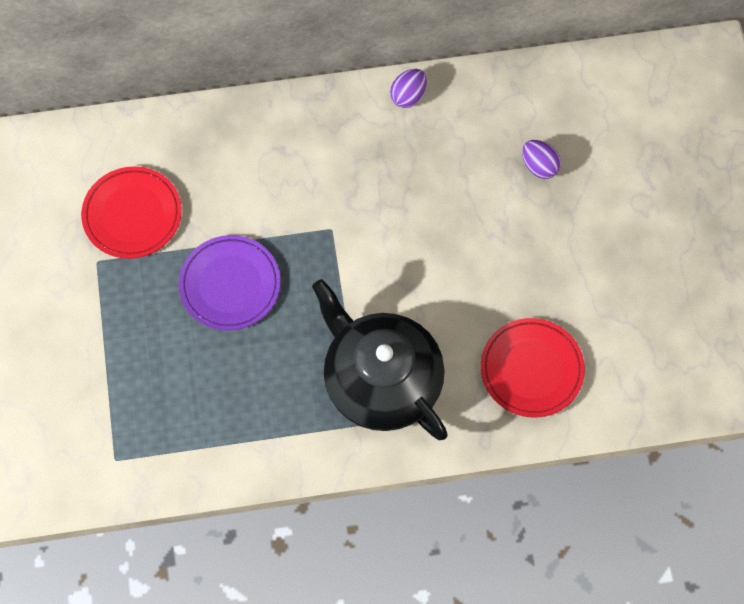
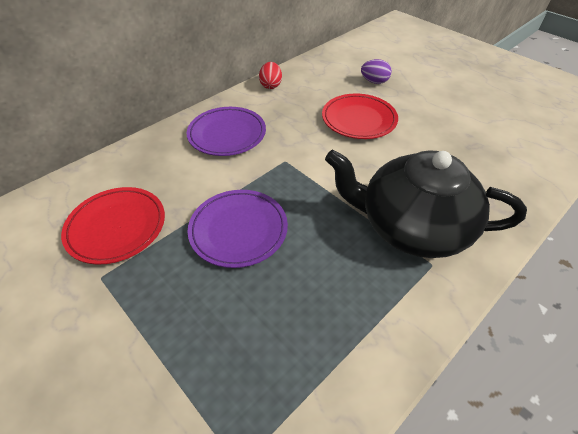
camera: 35 degrees left, 20 degrees down
purple egg [390,69,427,108] -> red egg [259,62,282,89]
red plate [481,318,585,418] -> red plate moved to [322,94,398,139]
none -> purple plate [187,107,266,156]

